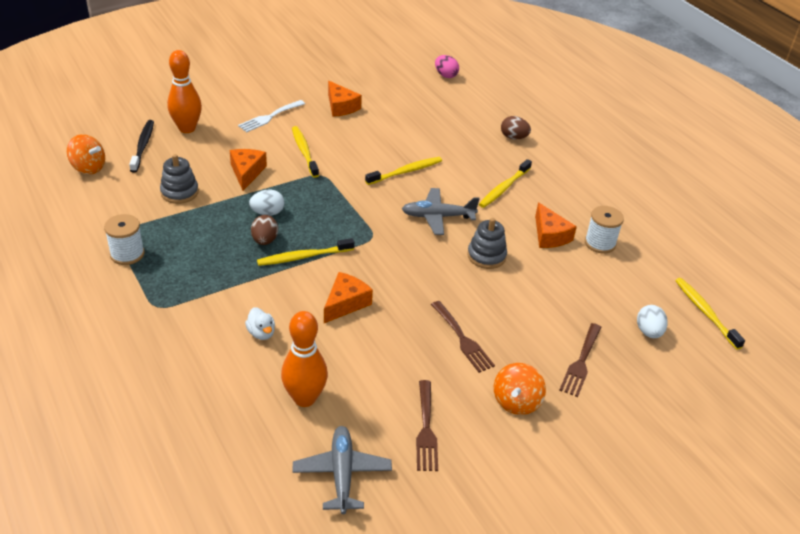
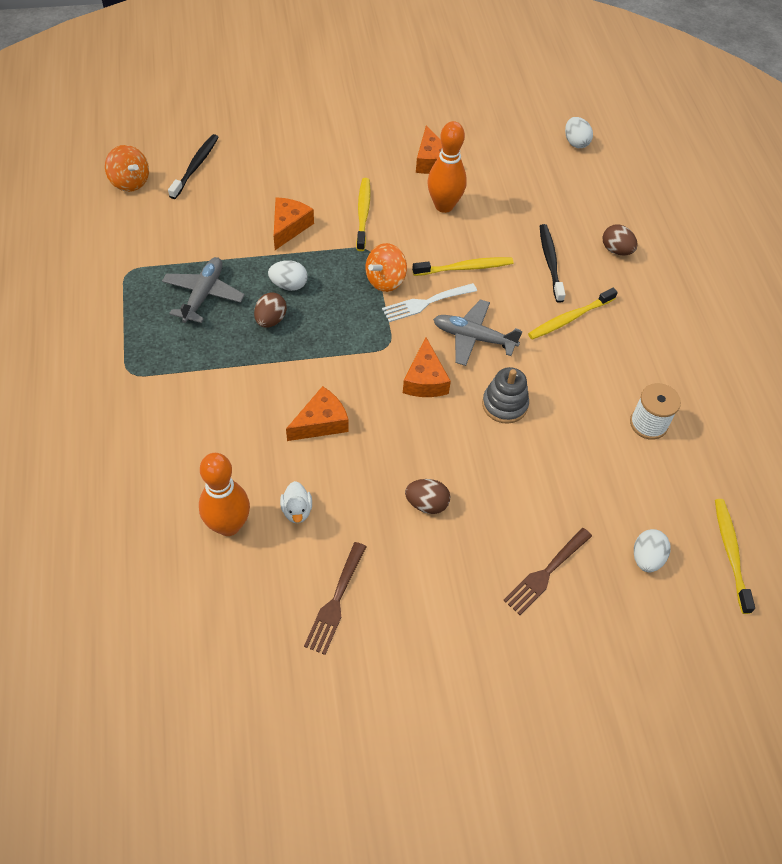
camera: 20 degrees right, 15 degrees up
white spool [104,214,145,265] -> none
grey stacking toy [160,154,199,204] -> none
orange bowling pin [167,50,202,133] -> orange bowling pin moved to [428,121,467,213]
white fork [238,100,305,132] -> white fork moved to [382,283,477,322]
white duck [245,307,275,340] -> white duck moved to [280,481,312,523]
yellow toothbrush [257,238,354,266] -> none
grey plane [292,426,392,514] -> grey plane moved to [162,257,245,323]
brown fork [431,301,495,373] -> brown egg [405,479,450,514]
pink egg [435,55,459,78] -> white egg [565,117,593,148]
orange spinning top [494,363,546,415] -> orange spinning top moved to [366,243,407,292]
orange cheese [535,202,577,248] -> orange cheese moved to [403,337,451,397]
none -> black toothbrush [540,224,566,303]

